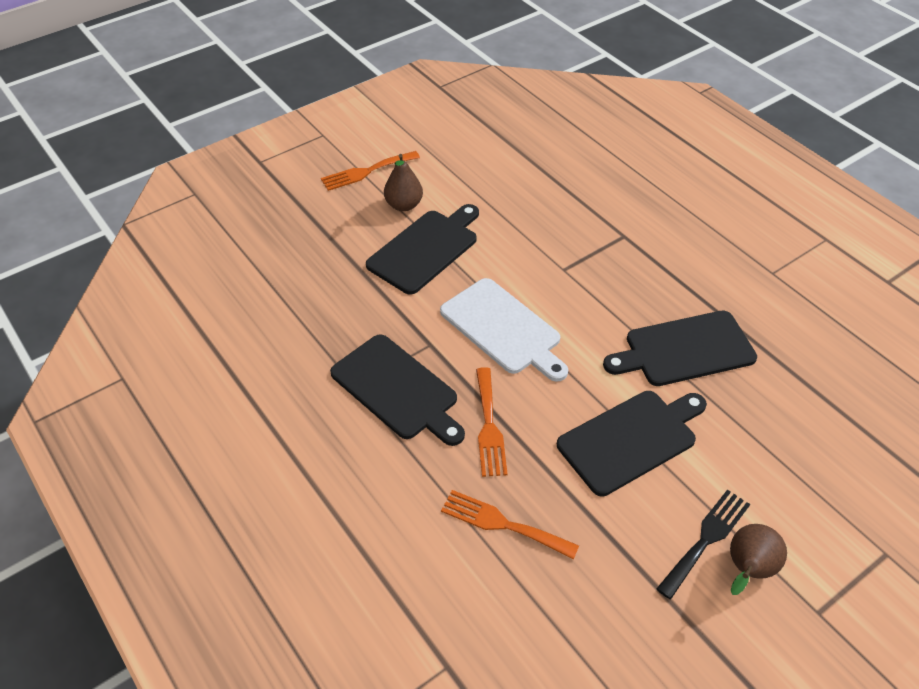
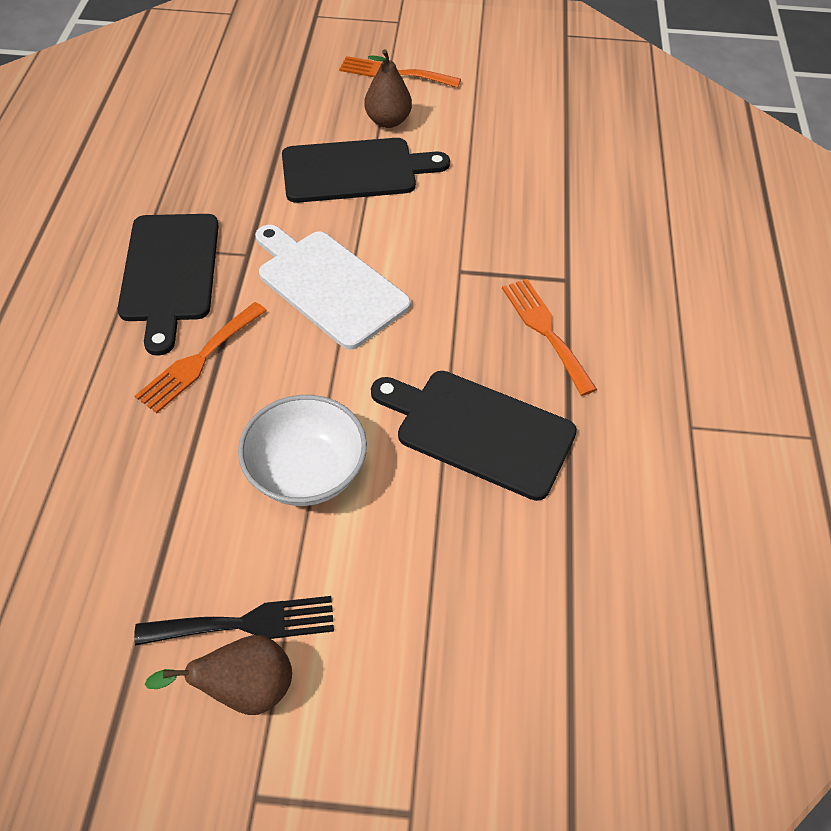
camera: 40 degrees right, 5 degrees up
white cutting board [440,278,568,382] -> white cutting board turned 135 degrees clockwise [255,225,411,350]
orange fork [441,490,579,560] -> orange fork moved to [502,279,597,396]
black cutting board [557,391,707,496] -> white bowl [238,395,367,506]

